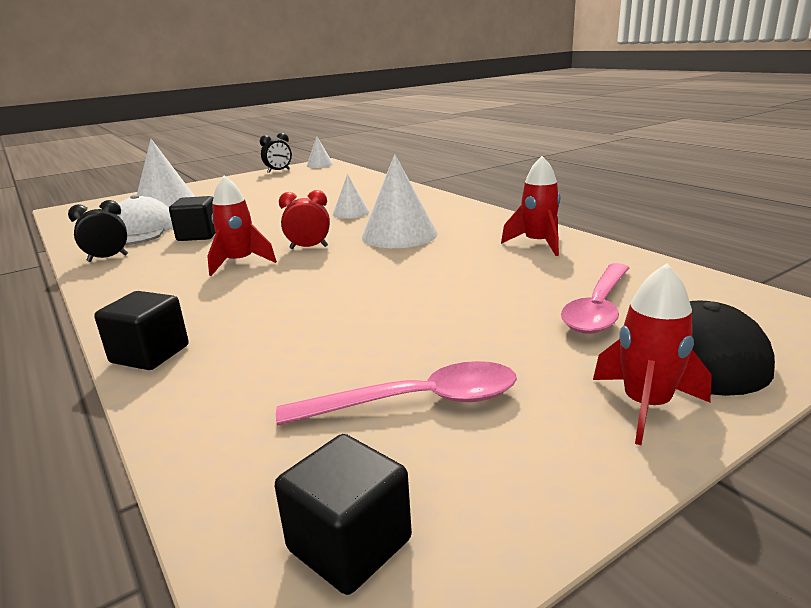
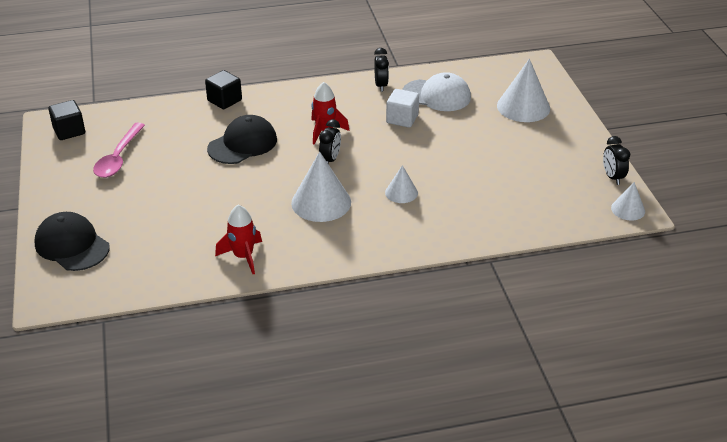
camera: 110 degrees right, 15 degrees up
black cube [169,196,216,241] -> white cube [386,89,419,128]
red clock [279,190,330,249] -> black clock [319,119,341,164]
pink spoon [561,263,629,334] -> none
red rocket [593,263,712,445] -> none
none -> black cap [207,115,277,164]

